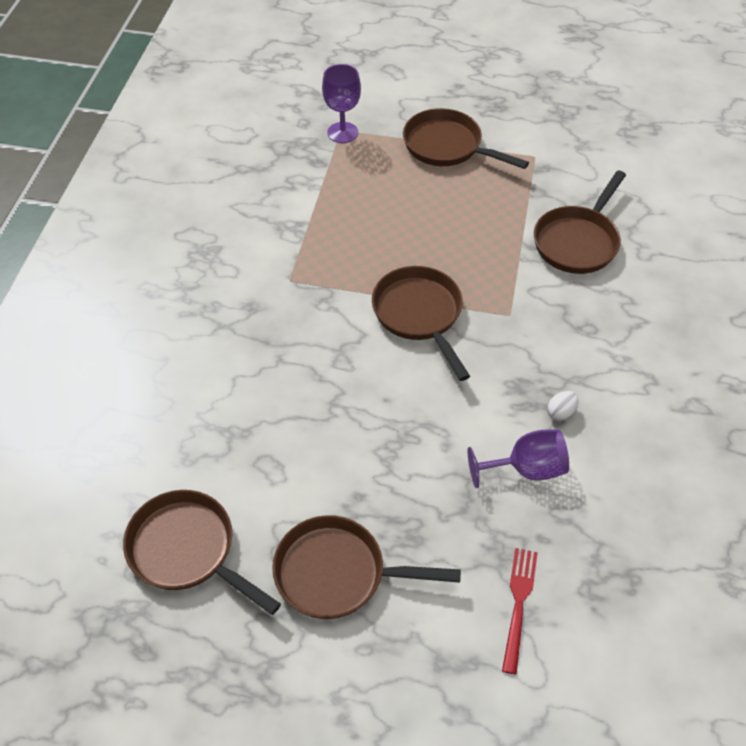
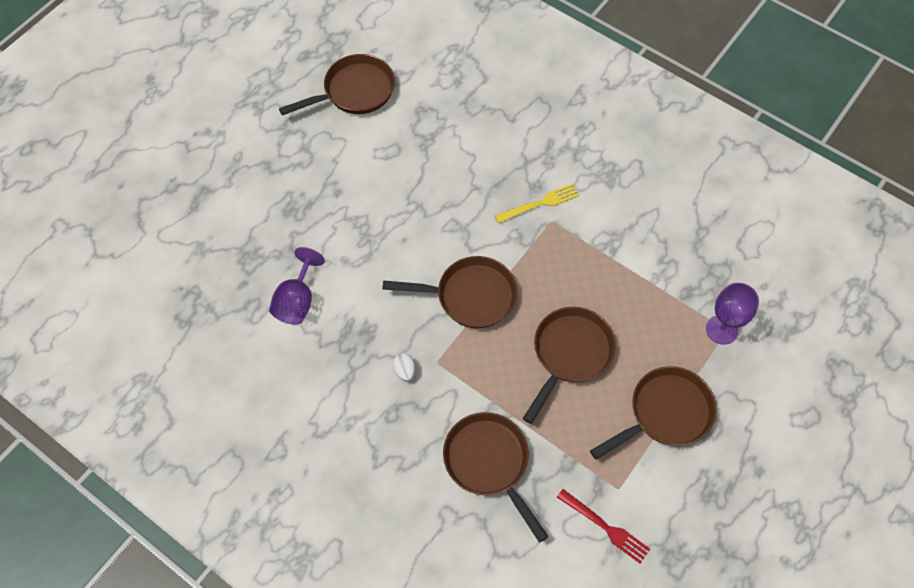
camera: 115 degrees right, 10 degrees up
brown pan [272,515,461,619] -> brown pan moved to [523,307,616,424]
red fork [502,548,538,674] -> red fork moved to [557,489,650,564]
white egg [547,391,578,421] -> white egg moved to [393,353,416,381]
none -> yellow fork [495,184,579,223]

